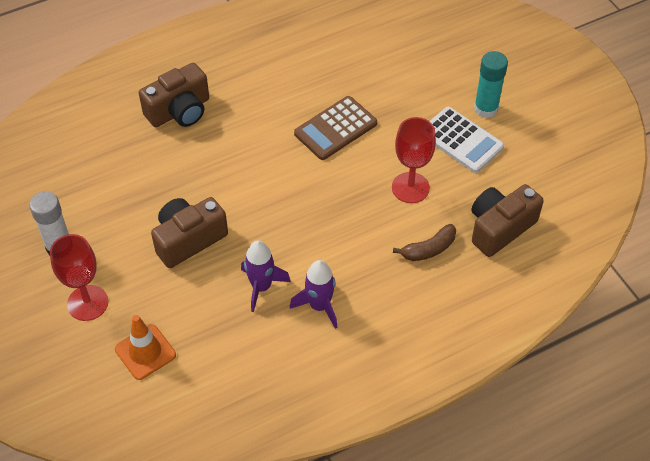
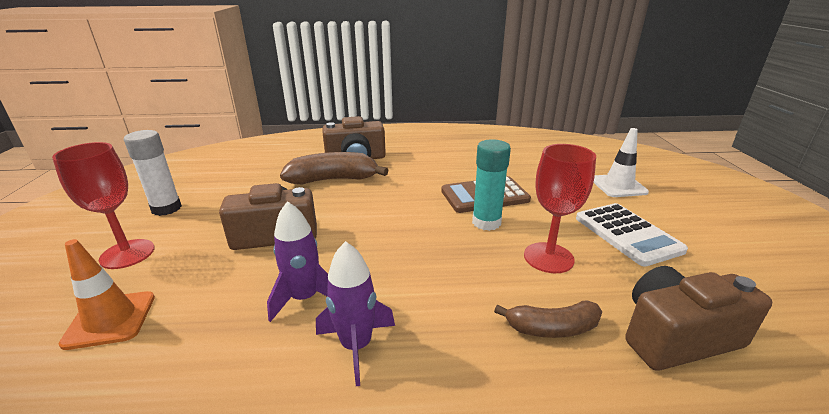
camera: 25 degrees right, 25 degrees down
turquoise glue stick [474,51,508,118] -> turquoise glue stick moved to [472,139,511,231]
none -> brown banana [280,152,389,185]
none -> white traffic cone [593,128,649,197]

